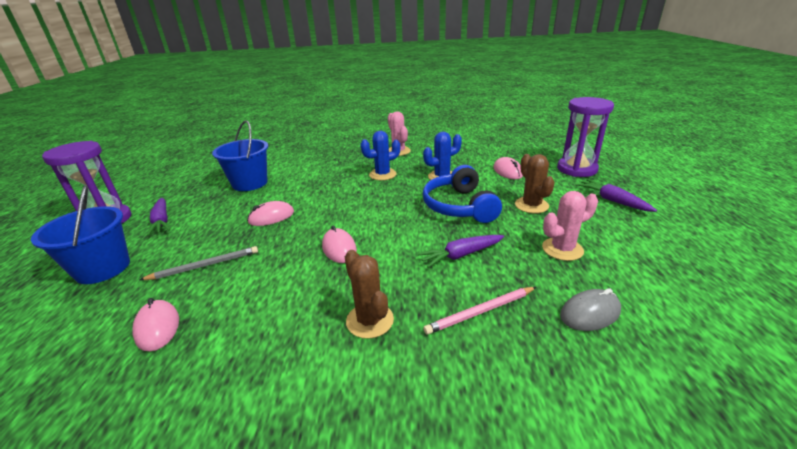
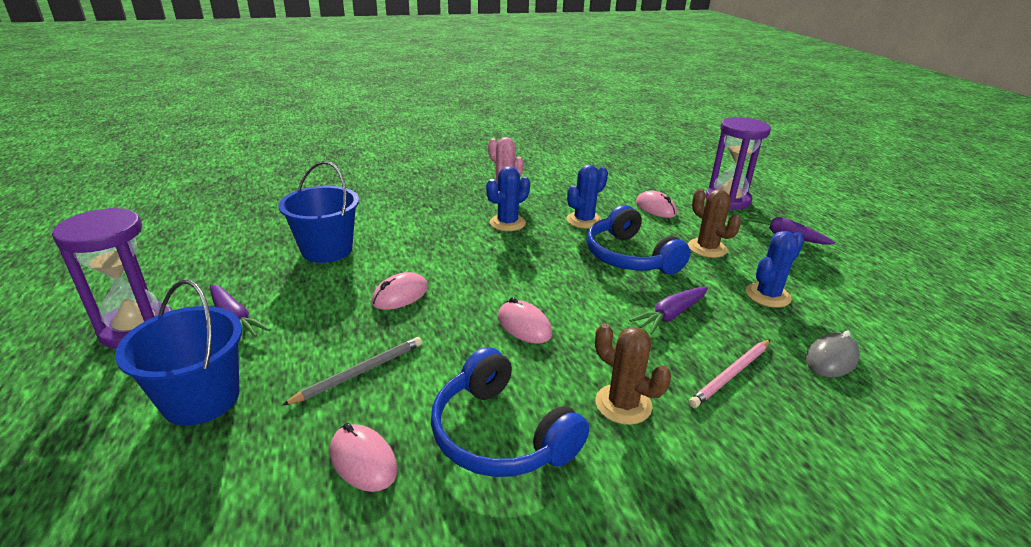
camera: 20 degrees left, 0 degrees up
pink cactus [542,191,598,261] -> blue cactus [746,231,804,308]
none -> blue headphones [431,347,589,477]

